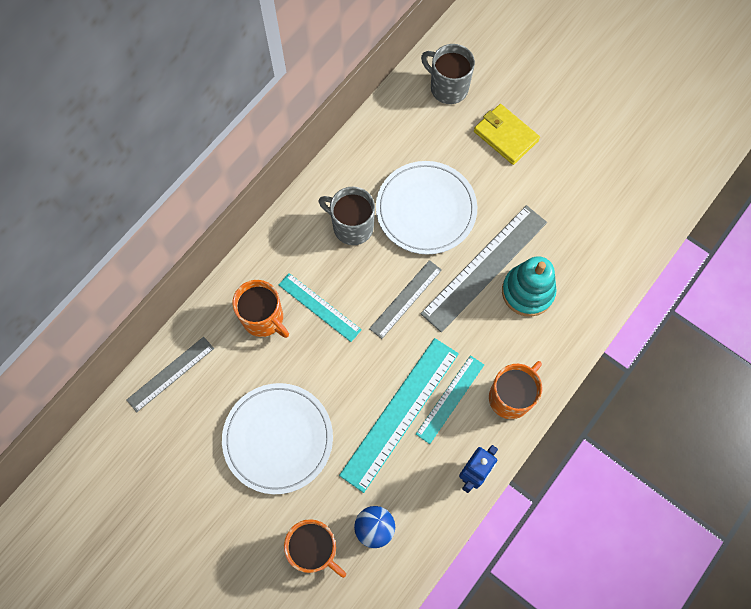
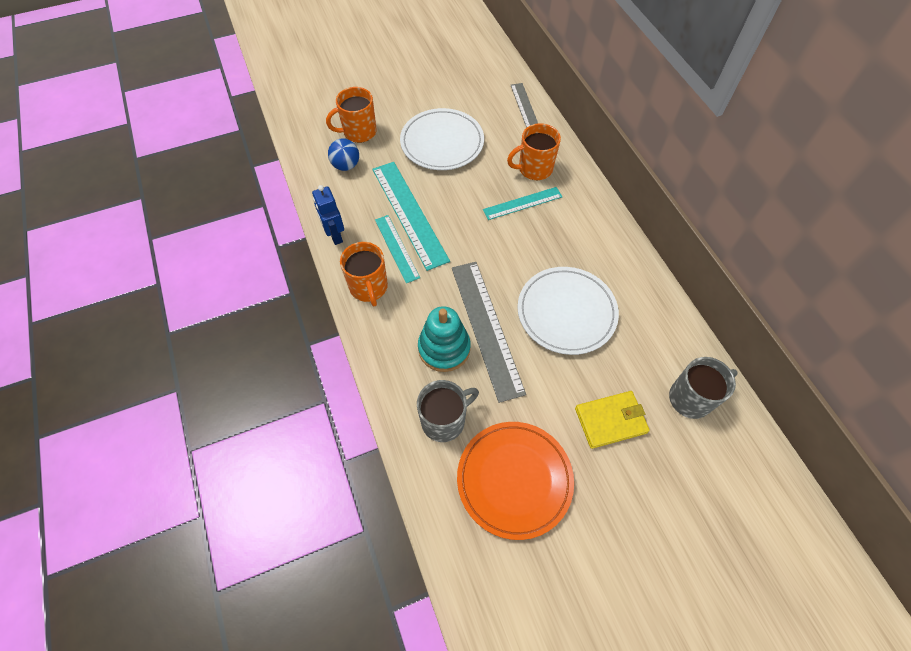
camera: 120 degrees right, 10 degrees down
grey mug [319,187,375,245] -> grey mug moved to [417,380,479,442]
grey ruler [369,260,442,339] -> none
none -> orange plate [457,422,574,540]

